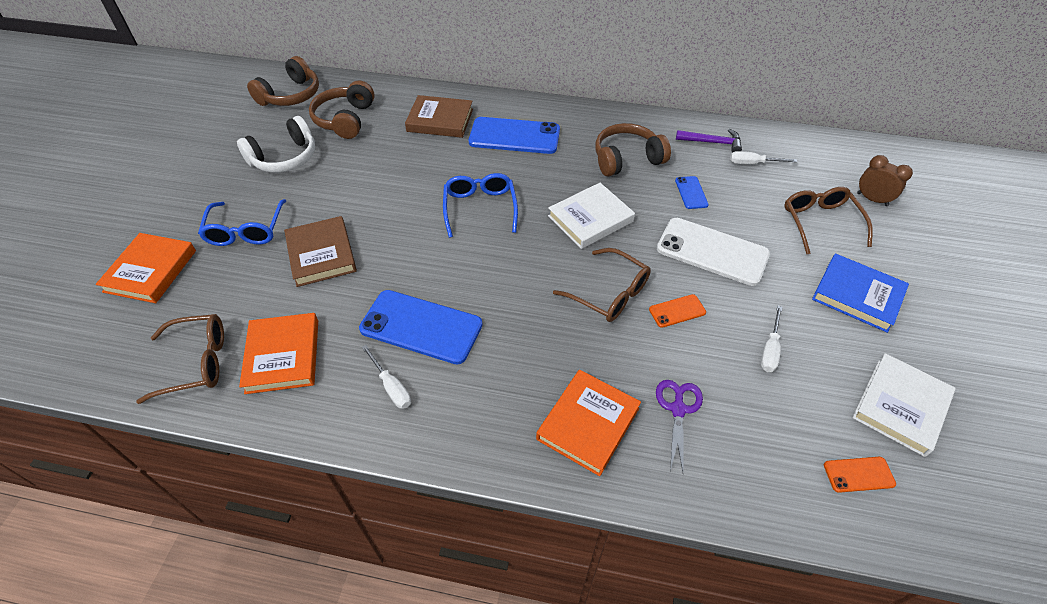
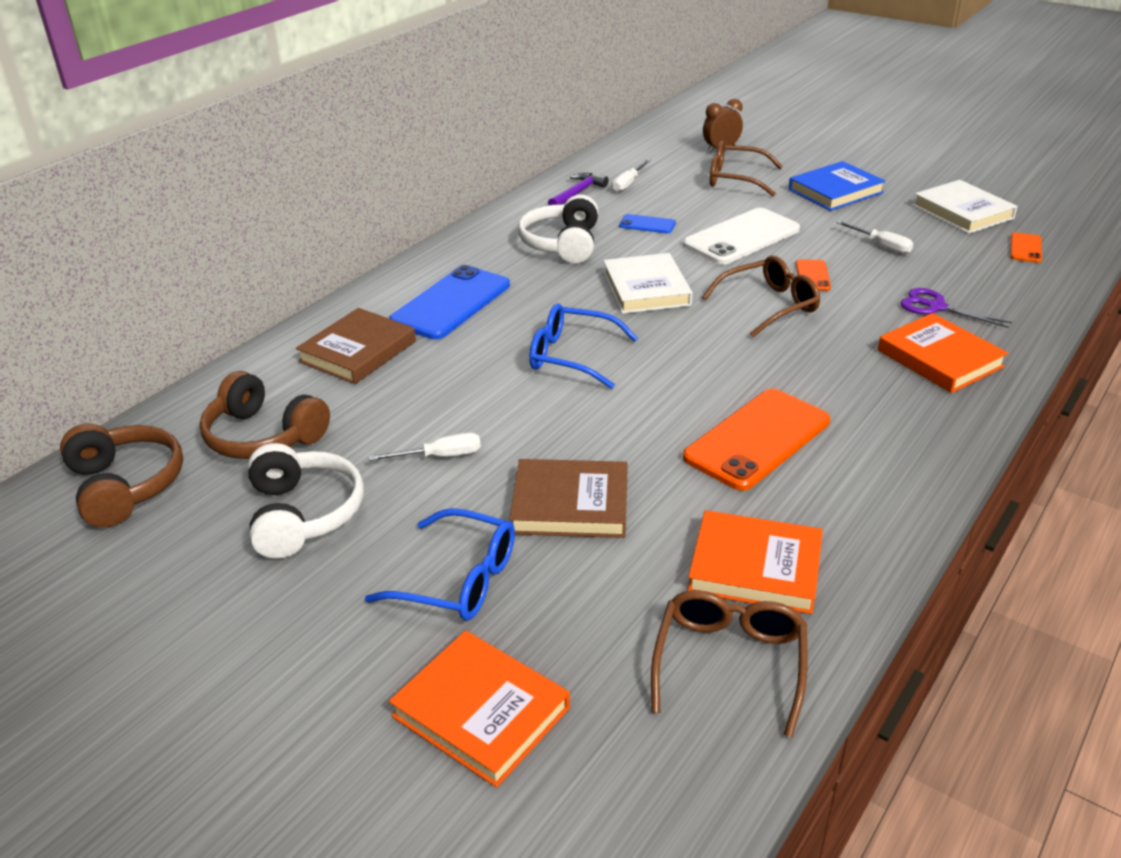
camera: 65 degrees left, 15 degrees down
blue phone [359,290,483,365] -> orange phone [683,389,830,491]
white screwdriver [362,345,411,409] -> white screwdriver moved to [368,432,481,461]
brown headphones [595,123,671,177] -> white headphones [518,194,598,263]

